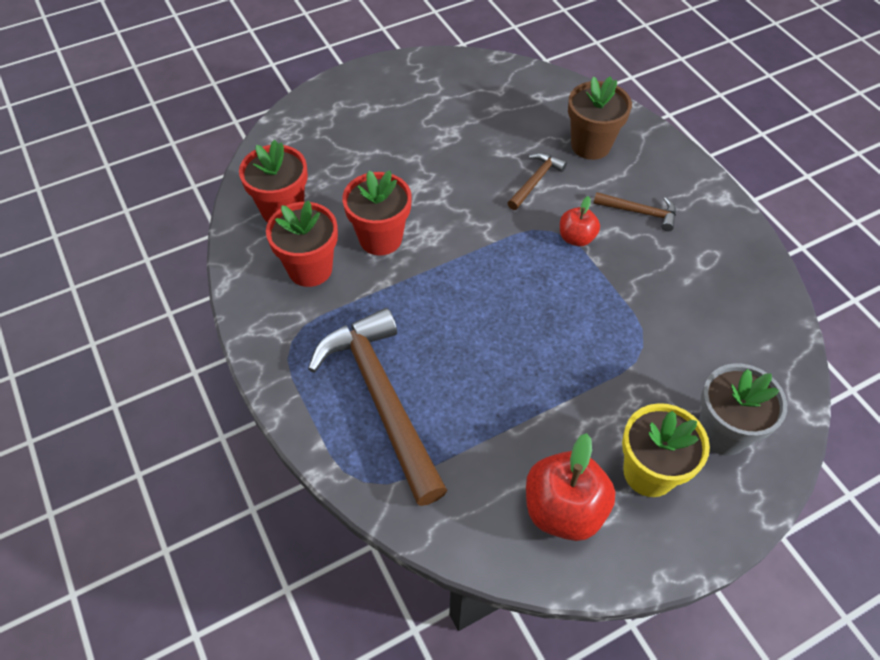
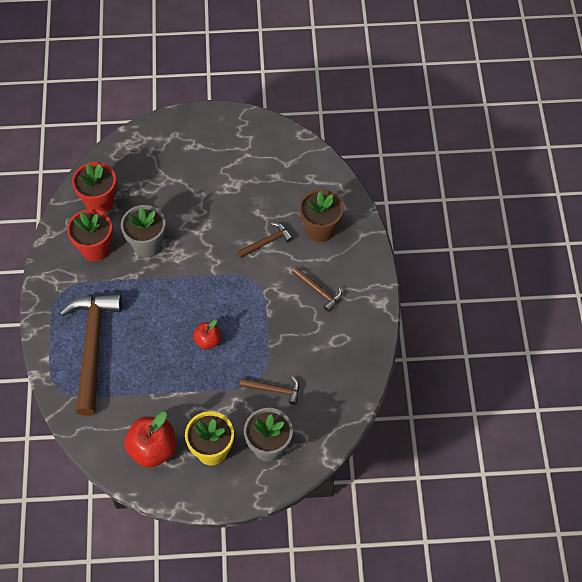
camera: 25 degrees right, 5 degrees up
red flower pot [342,170,412,256] -> grey flower pot [121,205,166,258]
red apple [560,196,600,246] -> red apple moved to [193,319,221,349]
none -> brown hammer [240,376,299,405]

